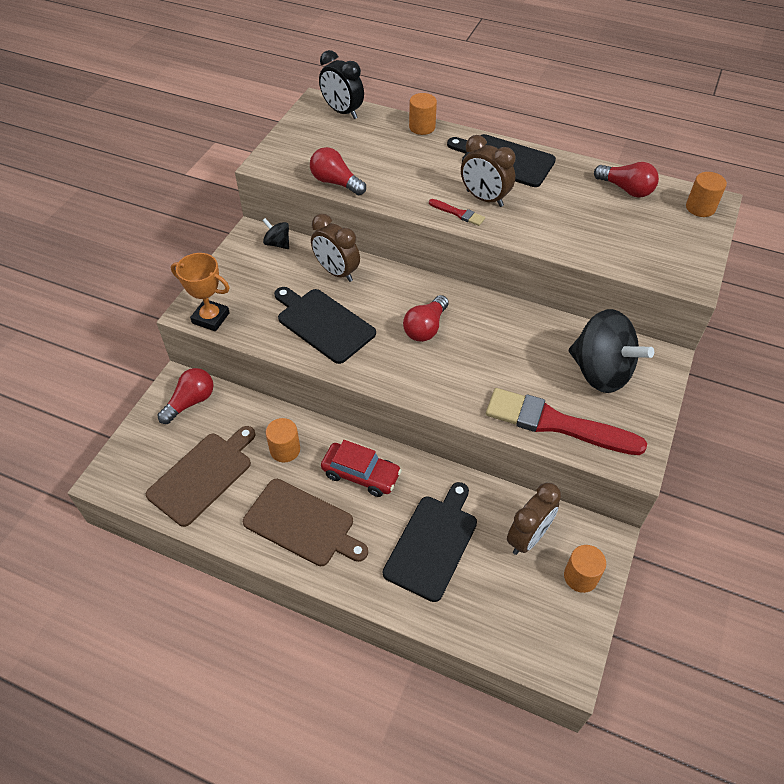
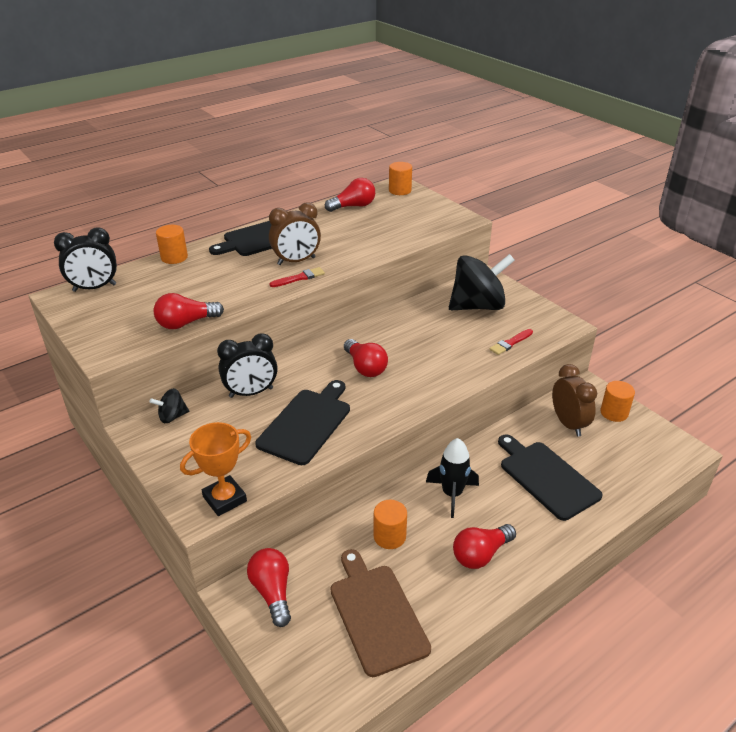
camera: 60 degrees left, 15 degrees down
brown cutting board [243,479,368,566] -> red light bulb [453,524,516,569]
black cutting board [274,287,376,364] -> black cutting board turned 135 degrees clockwise [255,380,350,465]
brown clock [311,214,360,282] -> black clock [217,333,278,398]
red car [321,440,402,497] -> black rocket [426,438,479,518]
red brush [486,388,647,455] -> red brush [489,329,533,355], size x0.43

